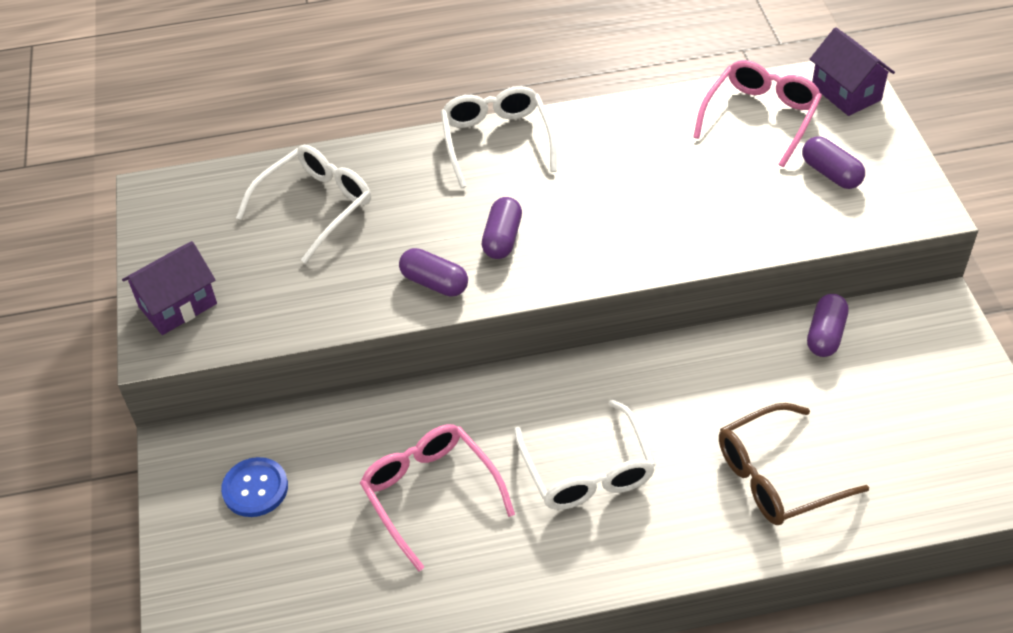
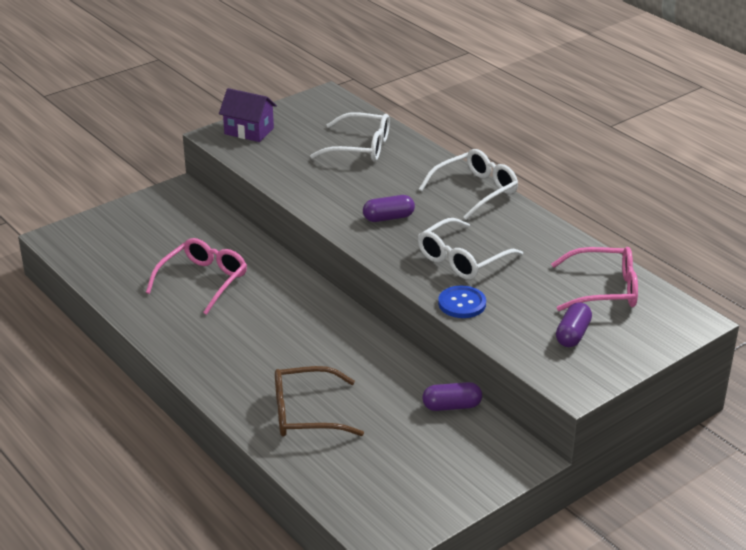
camera: 60 degrees right, 15 degrees down
blue button [221,457,288,517] -> blue button moved to [438,285,486,318]
purple capsule [399,248,468,297] -> none
white glasses [514,400,655,510] -> white glasses moved to [418,218,523,280]
brown glasses [719,403,869,525] -> brown glasses turned 45 degrees counterclockwise [275,366,364,437]
purple house [810,27,895,116] -> none

